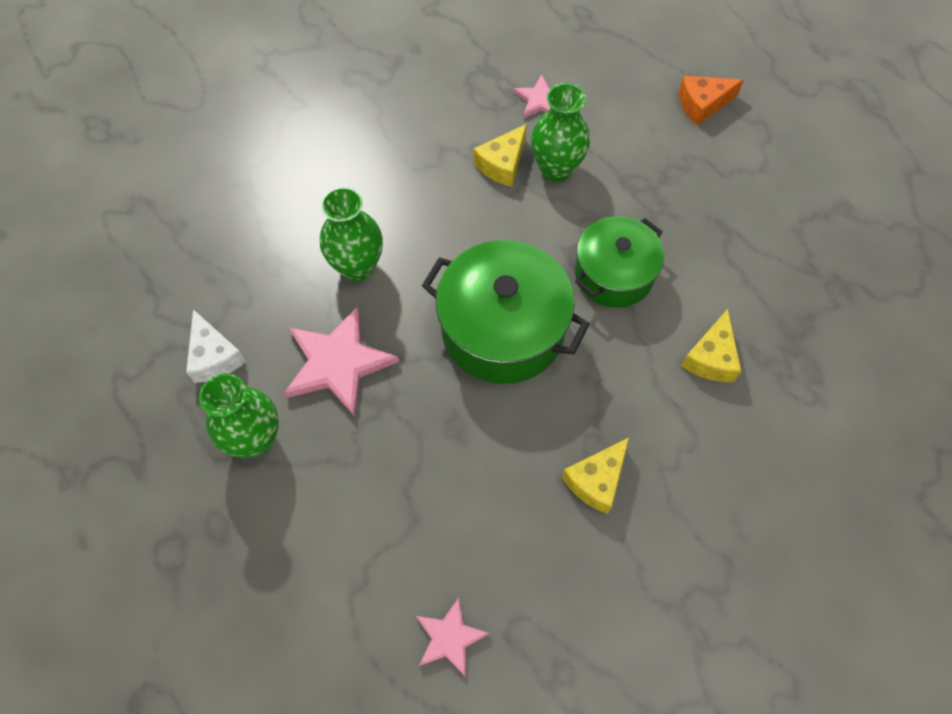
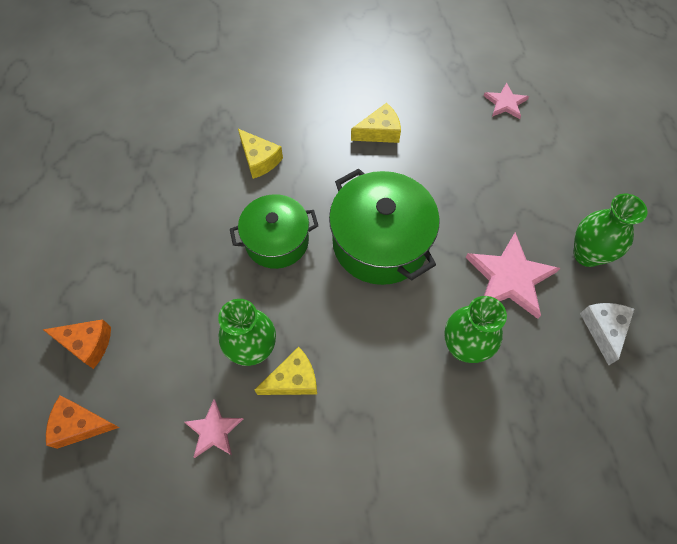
camera: 150 degrees left, 0 degrees up
yellow cheese [681,309,741,382] -> yellow cheese turned 90 degrees clockwise [238,129,283,179]
none -> orange cheese [46,396,120,449]

